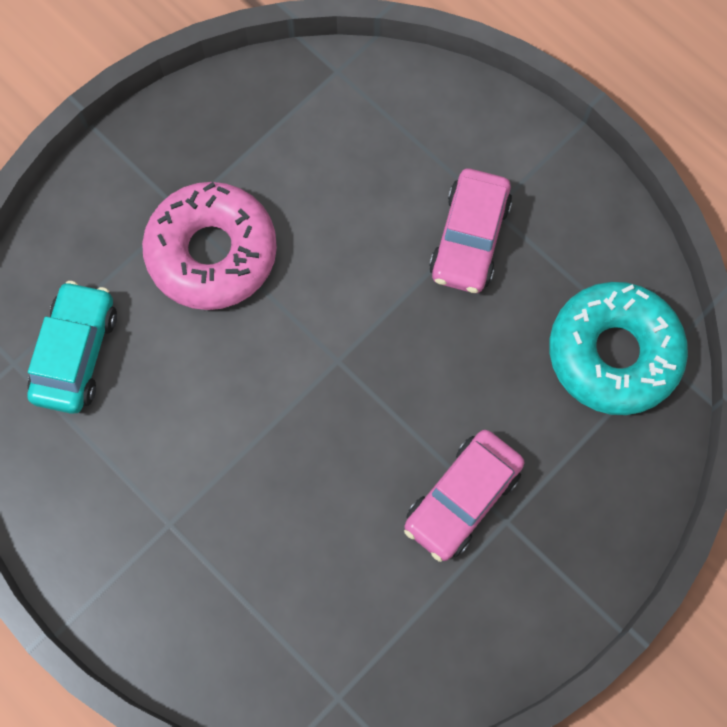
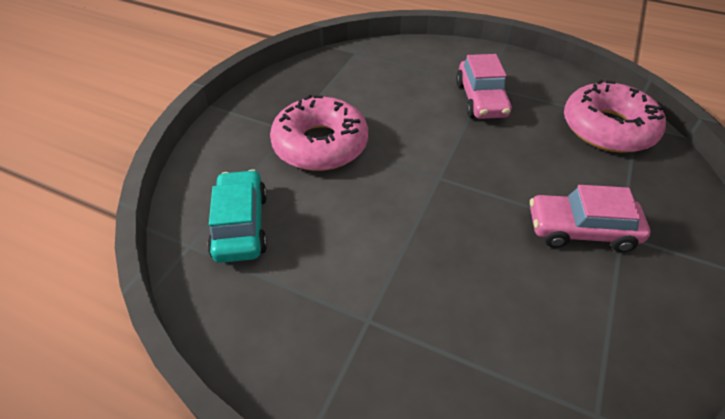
camera: 20 degrees left, 25 degrees down
pink car [404,430,525,562] -> pink car turned 75 degrees clockwise [530,185,650,252]
turquoise donut [549,282,688,415] -> pink donut [564,80,666,153]

